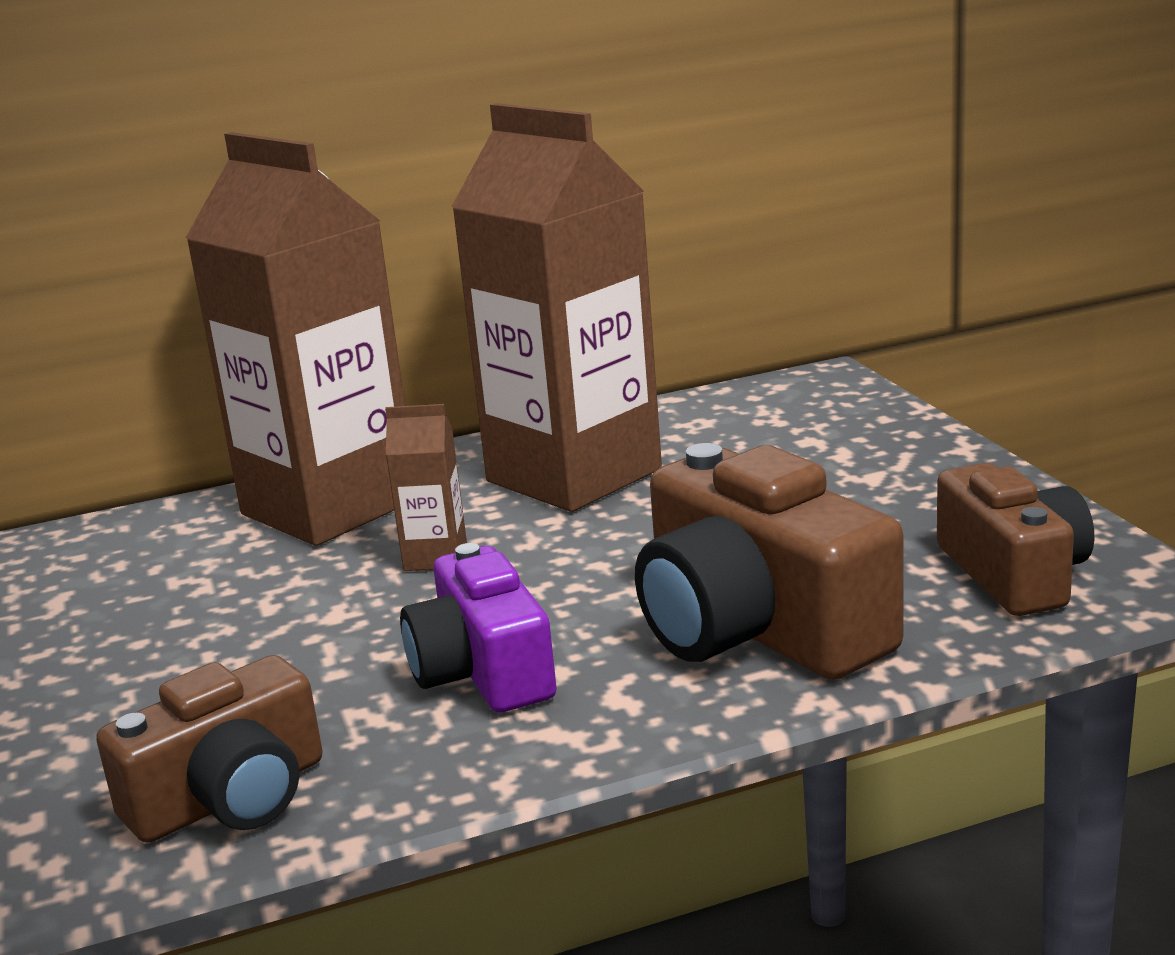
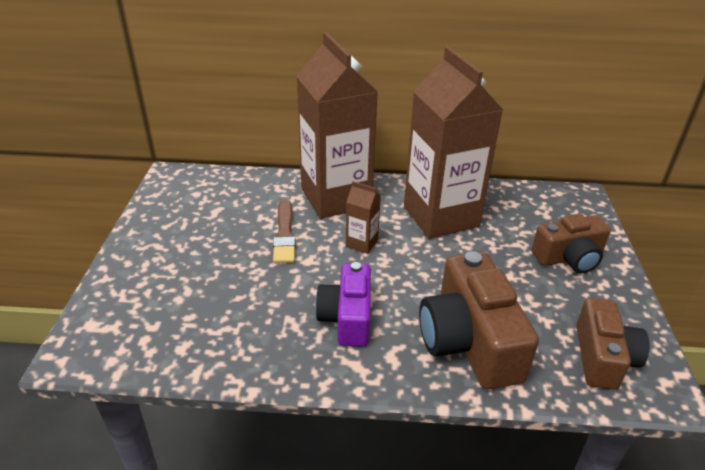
camera: 20 degrees right, 15 degrees up
brown camera [96,655,323,843] -> brown camera moved to [531,214,611,273]
none -> brown brush [273,199,296,263]

